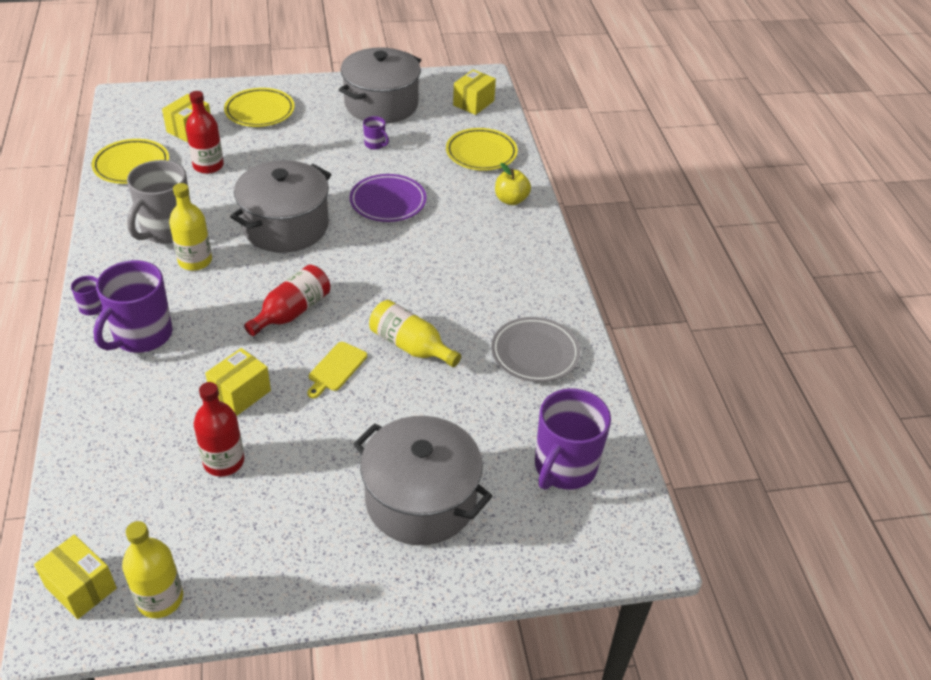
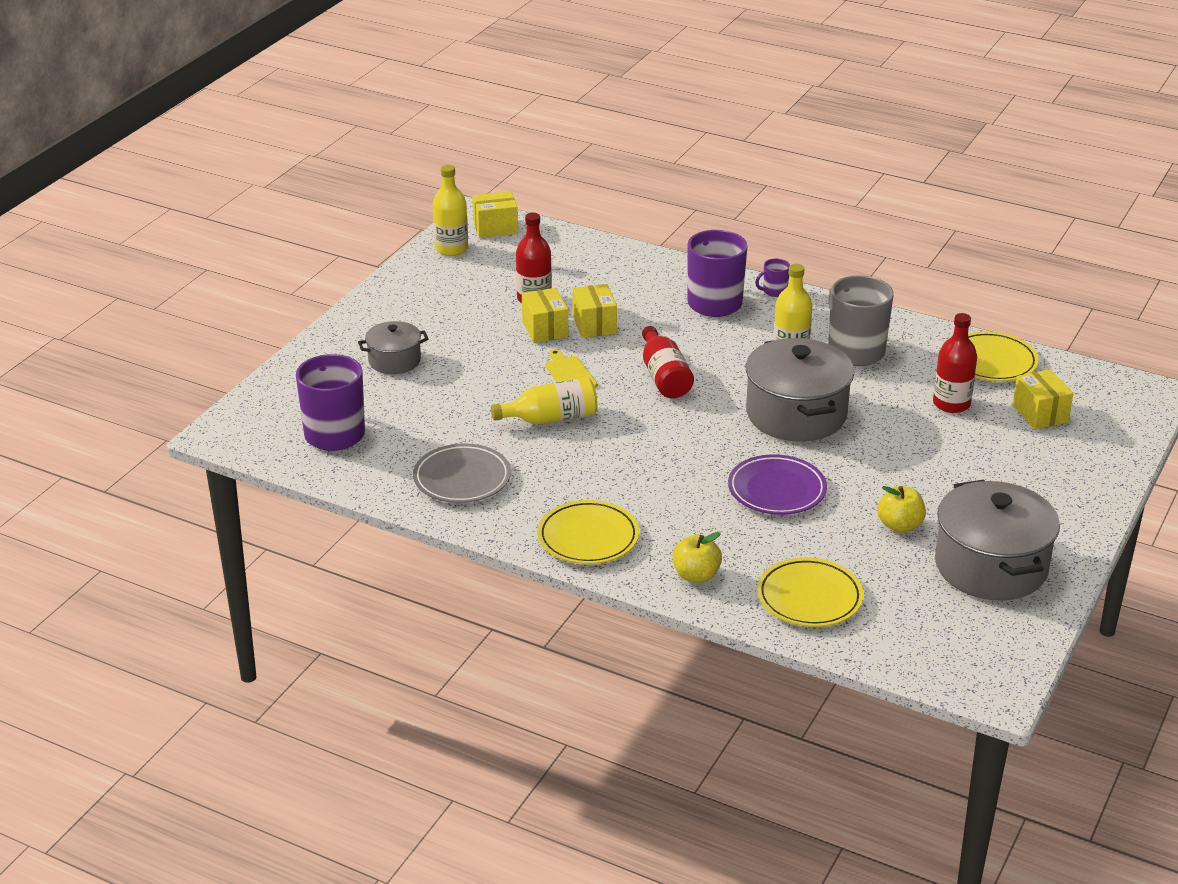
camera: 130 degrees right, 10 degrees down
yellow plate [224,88,295,127] -> yellow plate moved to [538,500,639,564]
grey pot [353,416,492,545] -> grey pot [358,321,429,374], size x0.54
purple mug [363,116,389,150] -> yellow apple [877,486,926,533]
yellow box [453,69,496,115] -> yellow box moved to [522,288,568,343]

